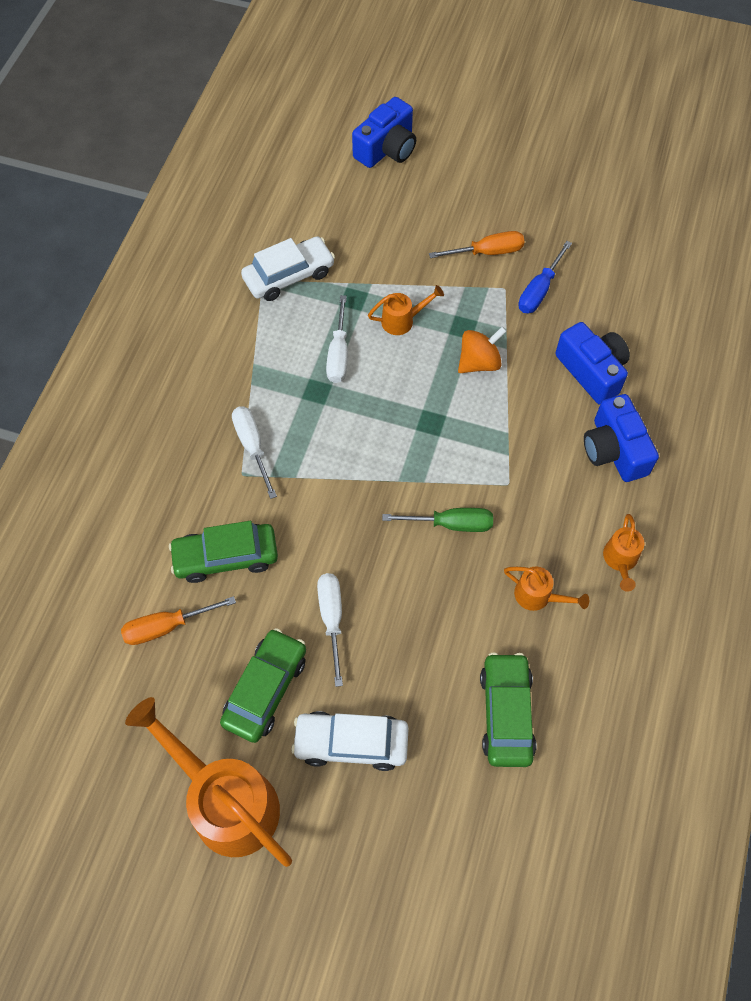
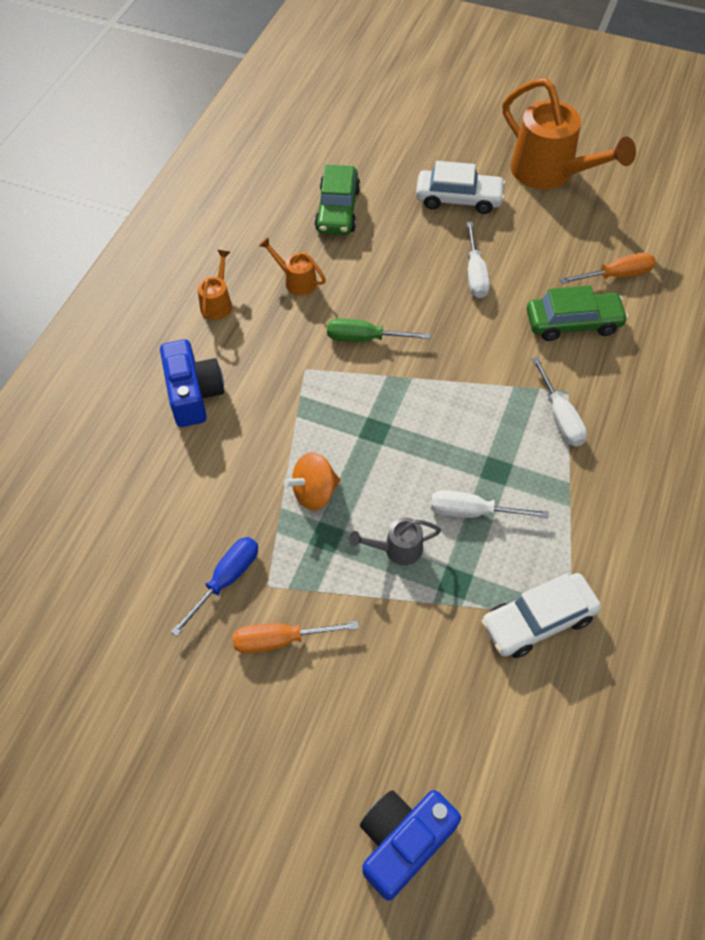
camera: 175 degrees left, 5 degrees down
green car [220,628,306,743] -> none
white screwdriver [326,295,348,383] -> white screwdriver turned 90 degrees counterclockwise [431,490,549,518]
orange watering can [368,285,444,335] -> grey watering can [349,517,441,565]
blue camera [555,322,630,405] -> none

